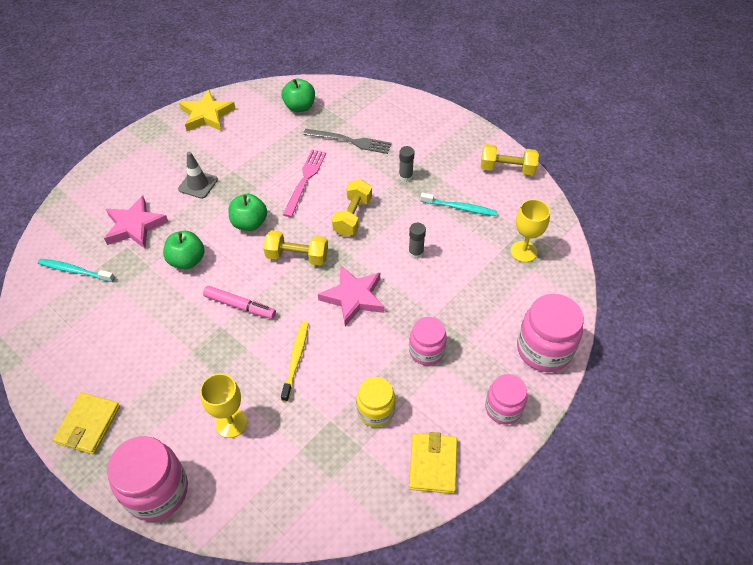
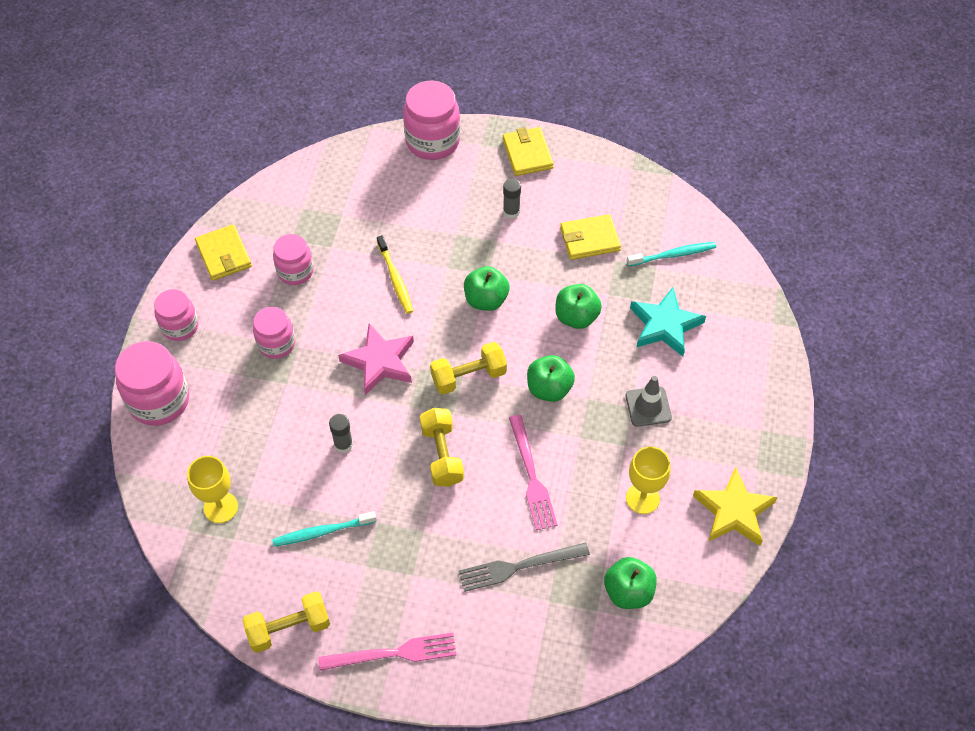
camera: 150 degrees right, 5 degrees up
pink star [104,196,168,249] -> turquoise star [630,287,706,357]
yellow goblet [200,373,247,438] -> yellow goblet moved to [626,447,671,514]
pink marker [203,286,276,319] -> green apple [464,266,510,311]
yellow jar [356,377,395,427] -> pink jar [273,234,314,285]
grey glue stick [399,146,414,182] -> grey glue stick moved to [503,178,521,219]
none -> pink fork [318,633,456,671]
none -> yellow wallet [560,214,621,260]

